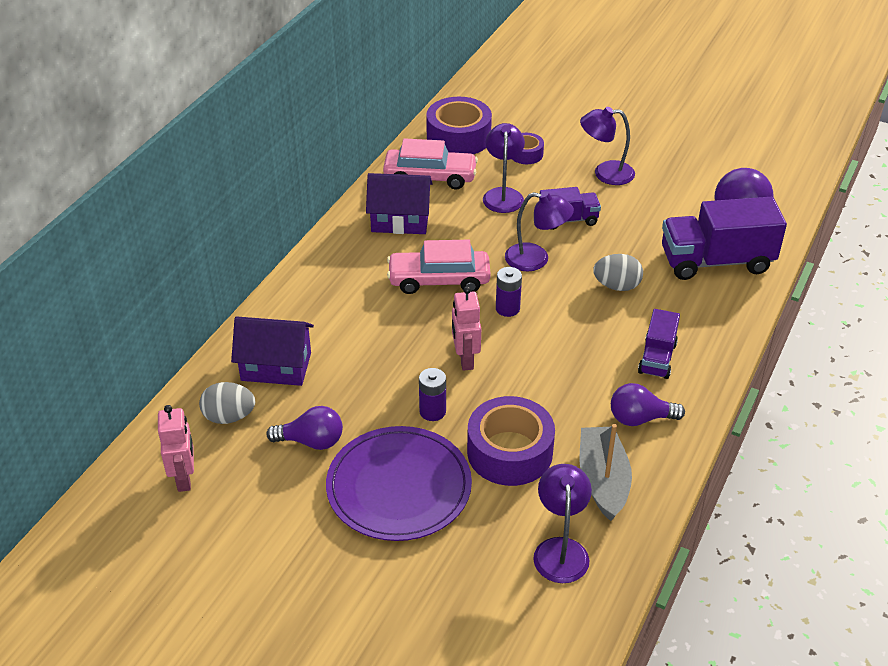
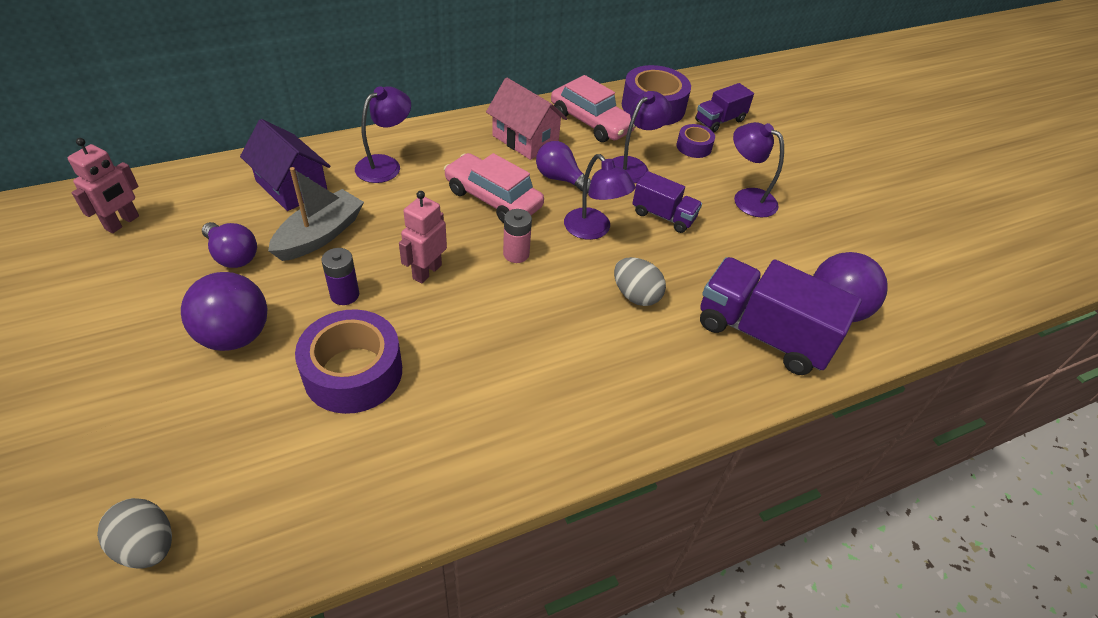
camera: 35 degrees right, 5 degrees up
grey egg [199,382,255,424] -> grey egg moved to [97,498,172,569]
purple plate [326,426,472,541] -> purple ball [181,272,268,351]
purple house [366,173,433,234] -> pink house [486,78,567,160]
purple battery [496,267,522,317] -> pink battery [503,209,532,263]
purple lamp [533,464,592,583] -> purple lamp moved to [355,86,411,183]
grey boat [579,424,632,521] -> grey boat moved to [268,167,364,261]
purple light bulb [611,383,685,426] -> purple light bulb moved to [536,141,591,194]
purple truck [638,309,680,379] -> purple truck moved to [695,83,754,132]

